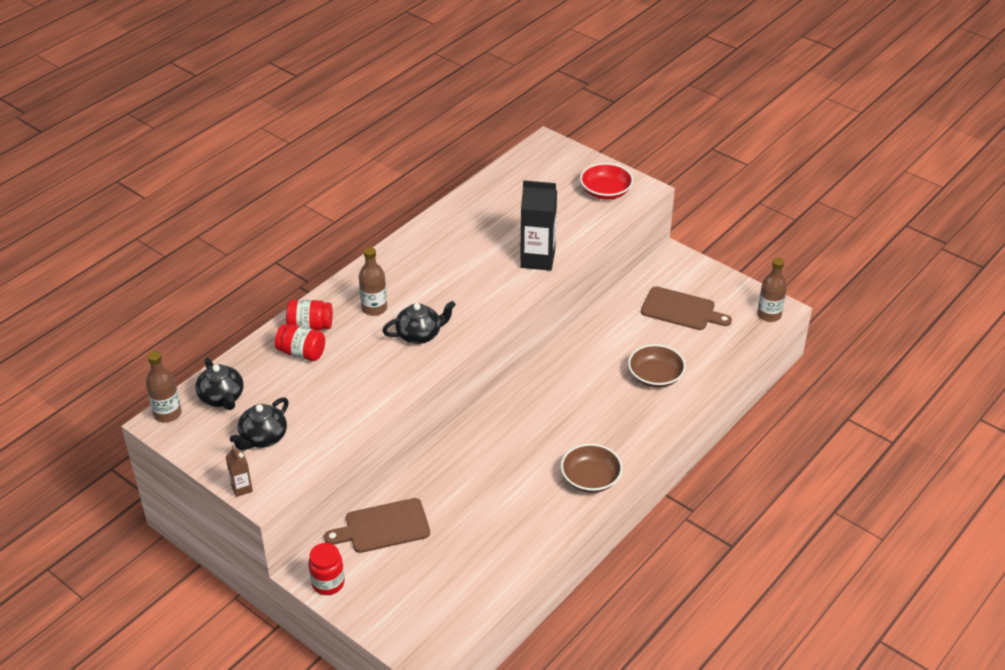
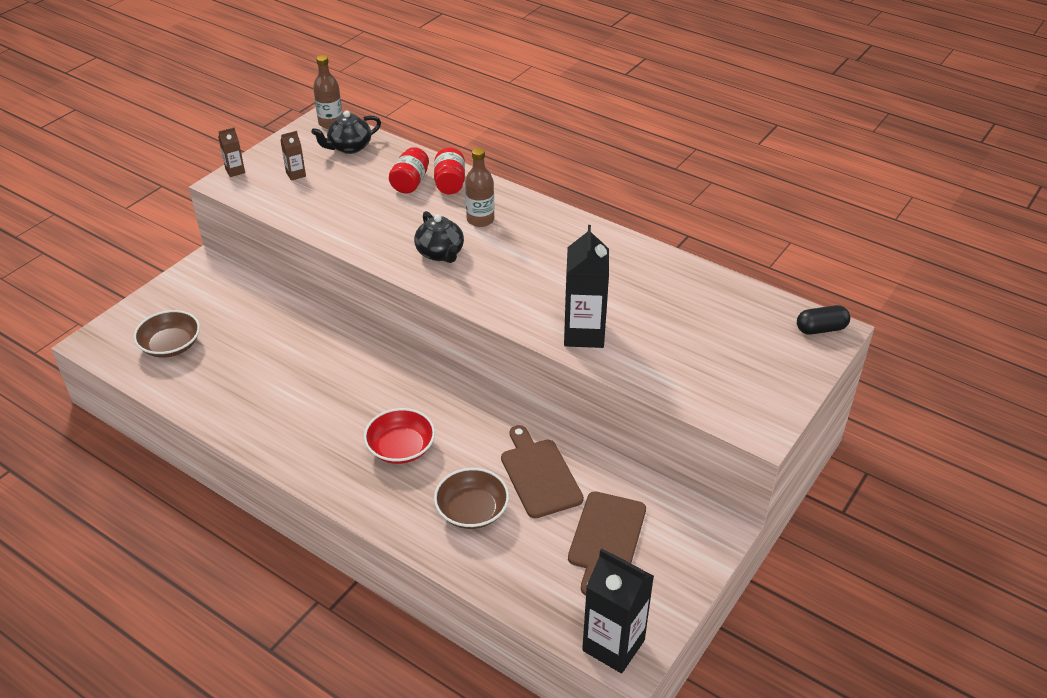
camera: 85 degrees right, 0 degrees up
black teapot [230,397,289,450] -> brown carton [280,131,306,181]
red jar [308,543,345,595] -> none
brown cutting board [324,498,430,553] -> brown cutting board moved to [501,425,584,518]
brown bowl [561,444,623,493] -> brown bowl moved to [134,310,200,358]
red bowl [580,163,633,200] -> red bowl moved to [364,408,435,464]
brown bottle [757,258,787,322] -> black carton [582,548,654,673]
none -> black capsule [797,305,850,335]

